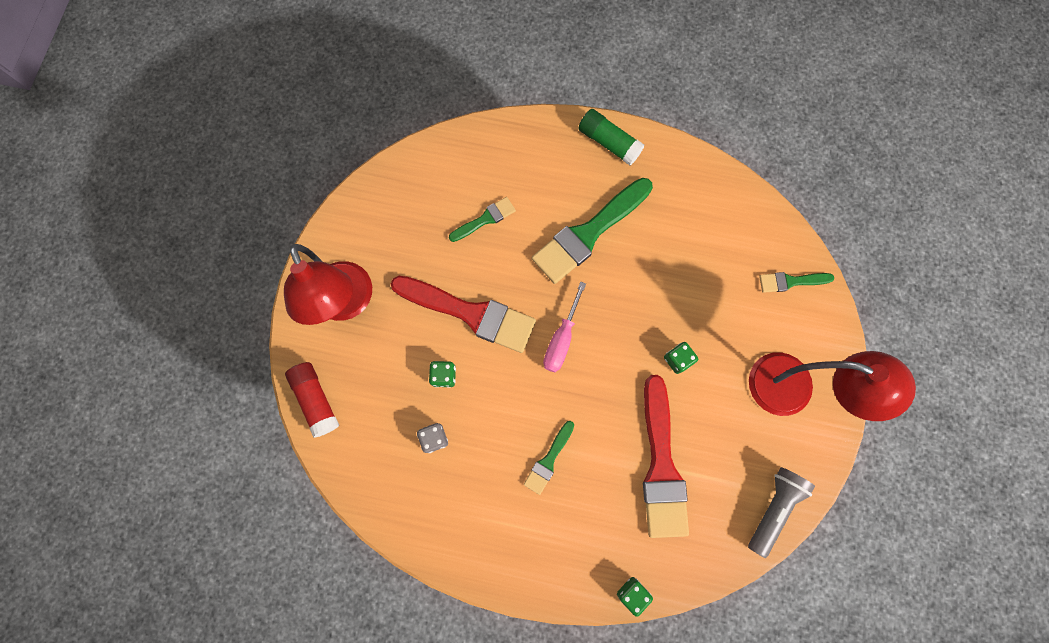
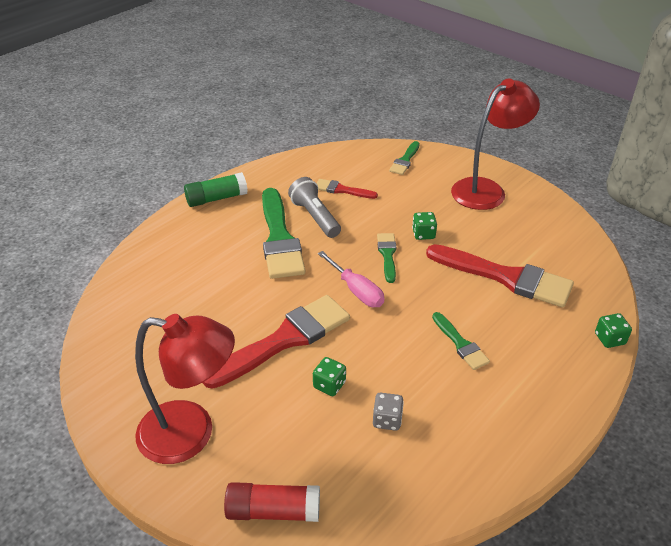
camera: 60 degrees left, 35 degrees down
green brush [449,197,516,242] -> green brush moved to [377,233,396,283]
grey flashlight [748,467,815,558] -> grey flashlight moved to [288,177,341,238]
none -> red brush [317,179,378,199]

